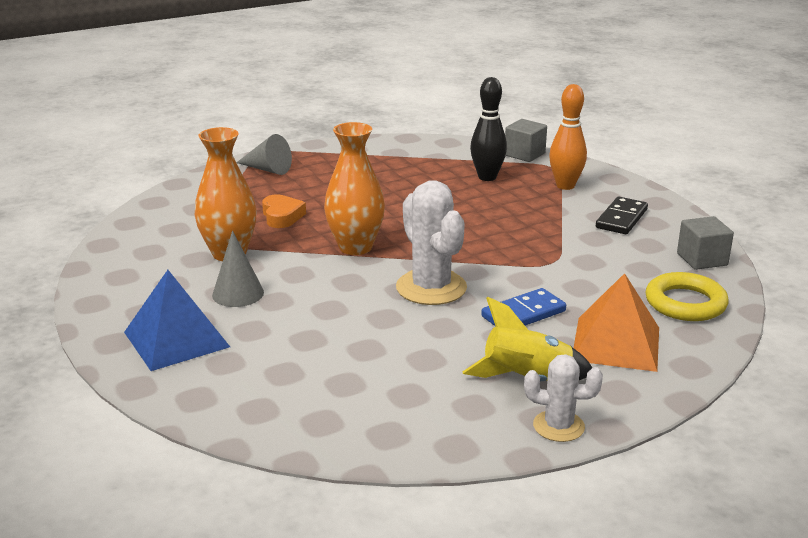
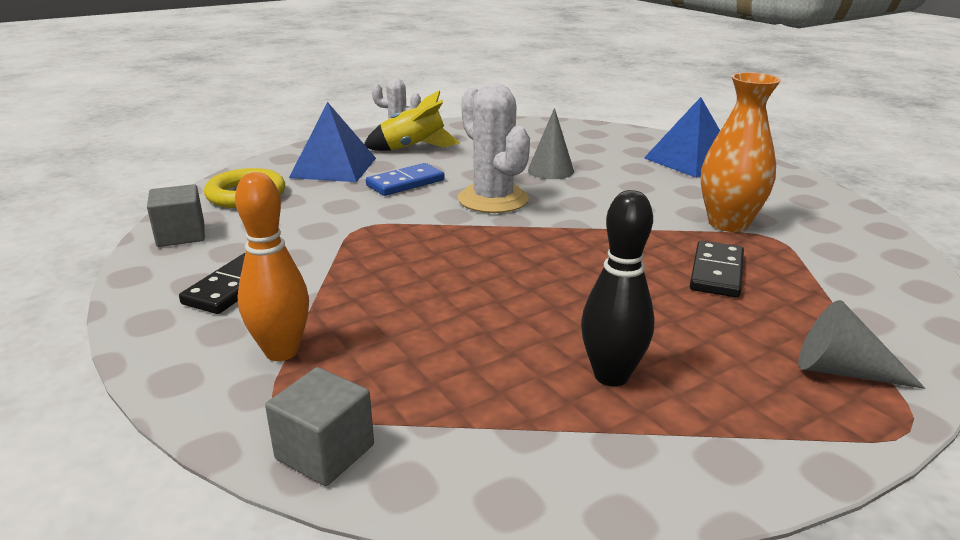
camera: 175 degrees right, 0 degrees up
grey cone [212,231,264,307] -> grey cone moved to [528,108,574,179]
orange heart [262,194,306,228] -> black domino [690,241,744,298]
orange vase [324,122,385,255] -> none
black bowling pin [470,77,507,181] -> black bowling pin moved to [581,190,655,387]
orange pyramid [574,273,659,372] -> blue pyramid [289,102,376,182]

